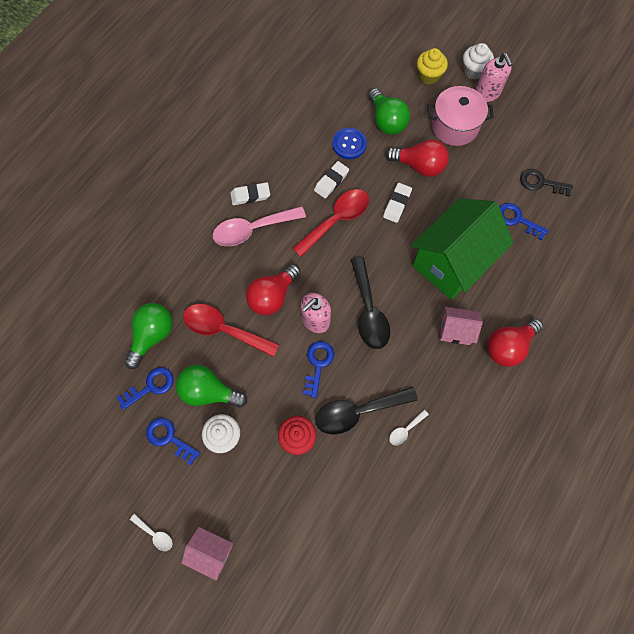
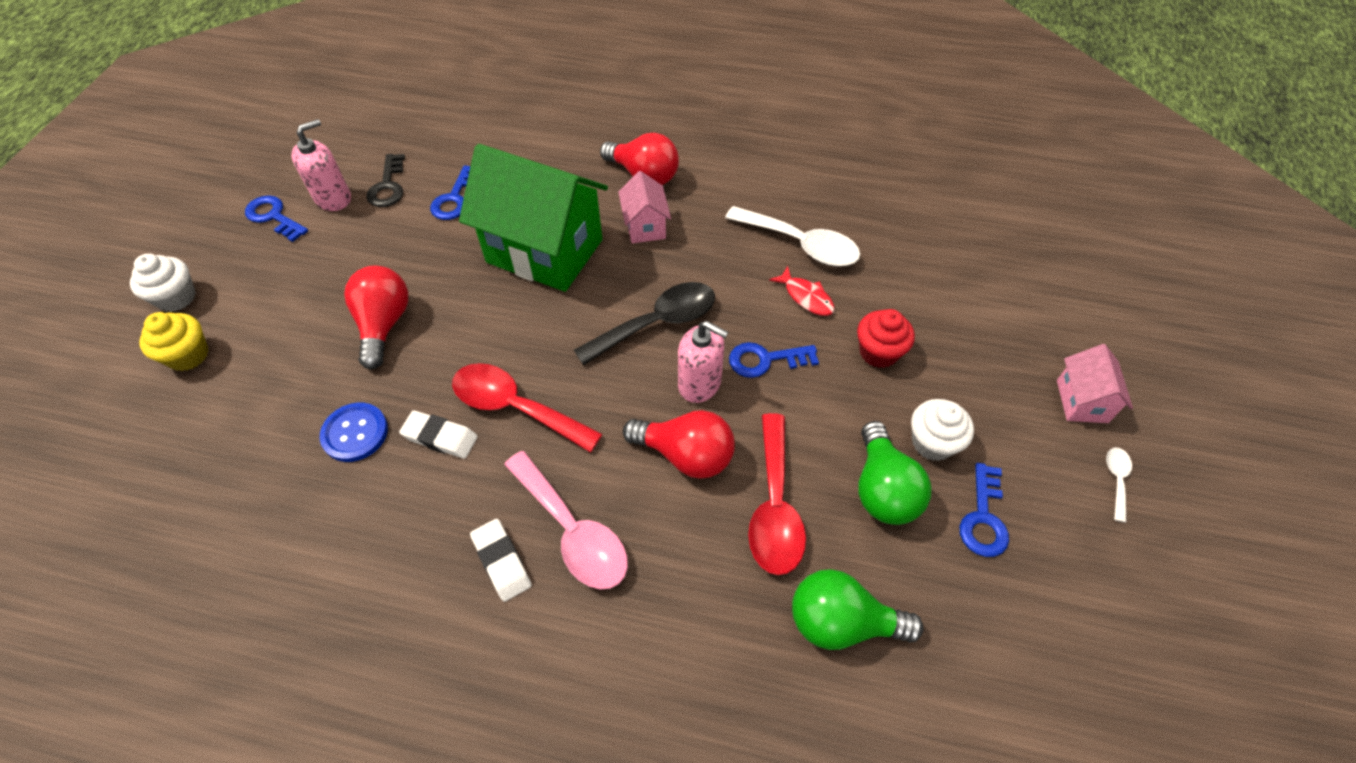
camera: 110 degrees left, 15 degrees down
blue key [116,367,174,410] -> blue key moved to [245,195,308,242]
black spoon [315,387,418,435] -> red fish [769,266,835,316]
green light bulb [368,88,410,135] -> none
white eraser [383,183,412,223] -> none
white spoon [389,410,429,445] -> white spoon [725,206,860,266], size x2.17
pink pot [427,86,494,146] -> none
pink soap dispenser [475,53,512,102] -> pink soap dispenser moved to [292,119,351,211]

